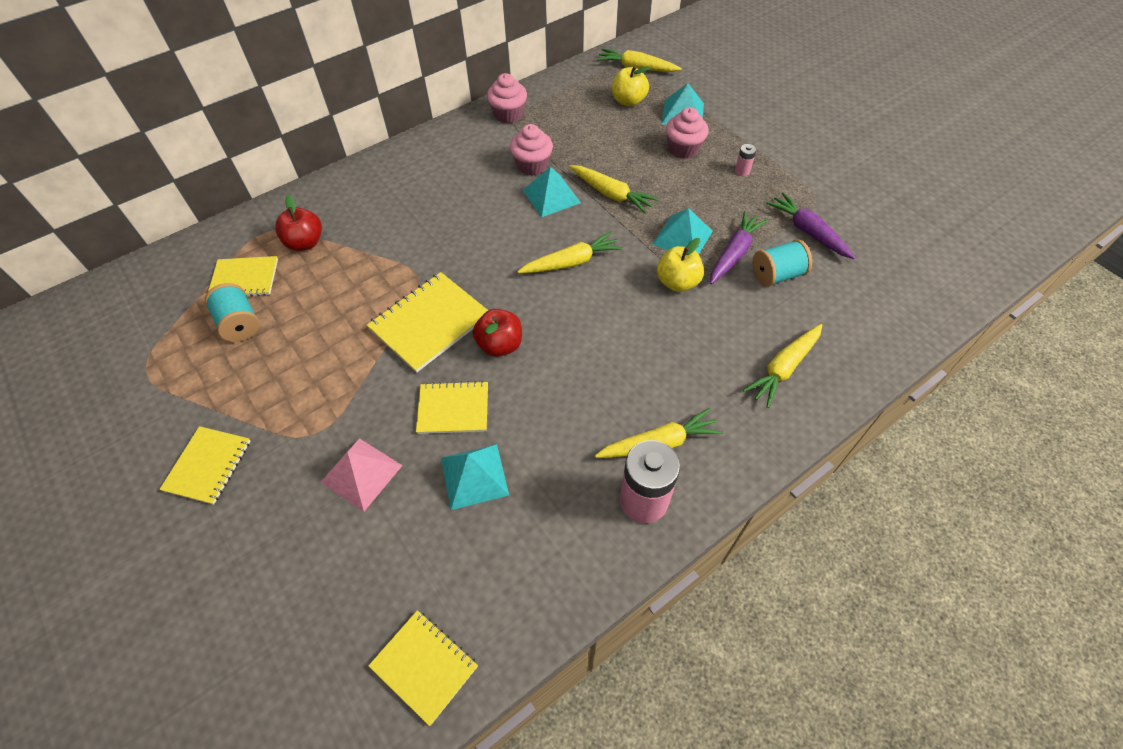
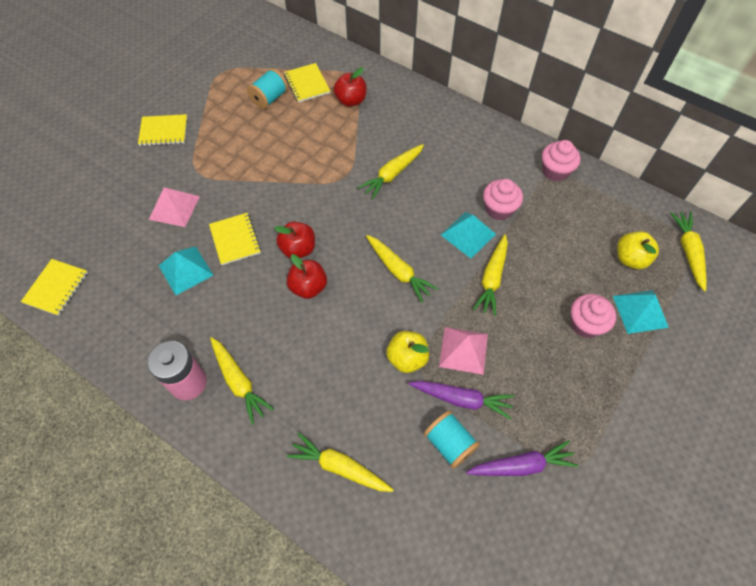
camera: 70 degrees right, 5 degrees up
yellow notebook [367,272,488,373] -> none
turquoise pyramid [652,208,713,254] -> pink pyramid [439,327,488,375]
pink battery [735,144,756,176] -> none
purple carrot [766,192,855,259] -> purple carrot turned 45 degrees clockwise [466,440,578,476]
none -> red apple [287,254,327,299]
none -> yellow carrot [358,144,424,199]

